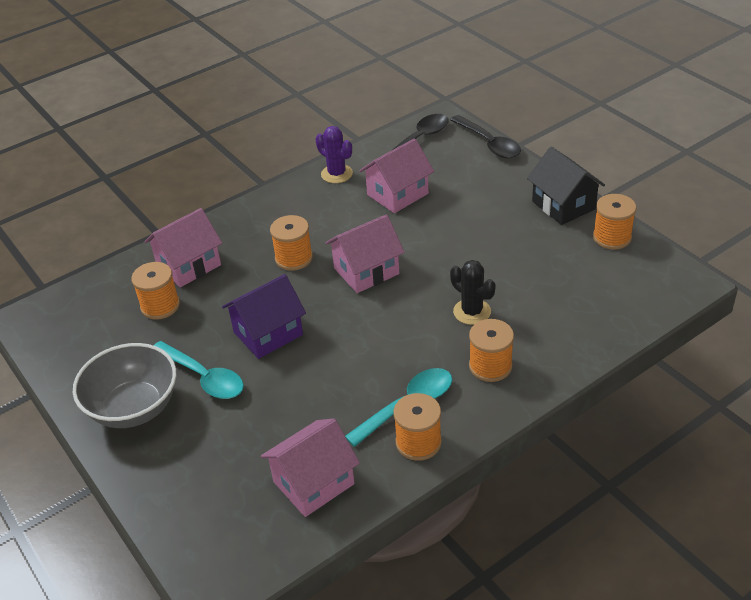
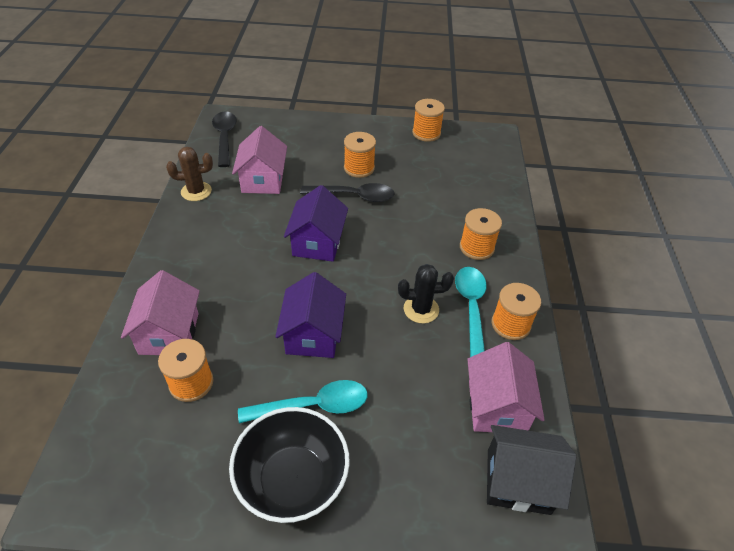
camera: 55 degrees left, 5 degrees up
grey bowl [73,343,176,428] -> black bowl [229,407,350,523]
orange spool [270,215,313,271] -> orange spool moved to [344,132,376,178]
purple cactus [315,126,353,183] -> brown cactus [166,147,213,201]
pink house [325,214,404,293] -> purple house [284,185,348,262]
black spoon [450,115,521,158] -> black spoon moved to [300,183,395,202]
black cactus [450,260,496,325] -> black cactus moved to [398,264,454,324]
black house [527,147,605,225] -> black house moved to [487,425,576,515]

